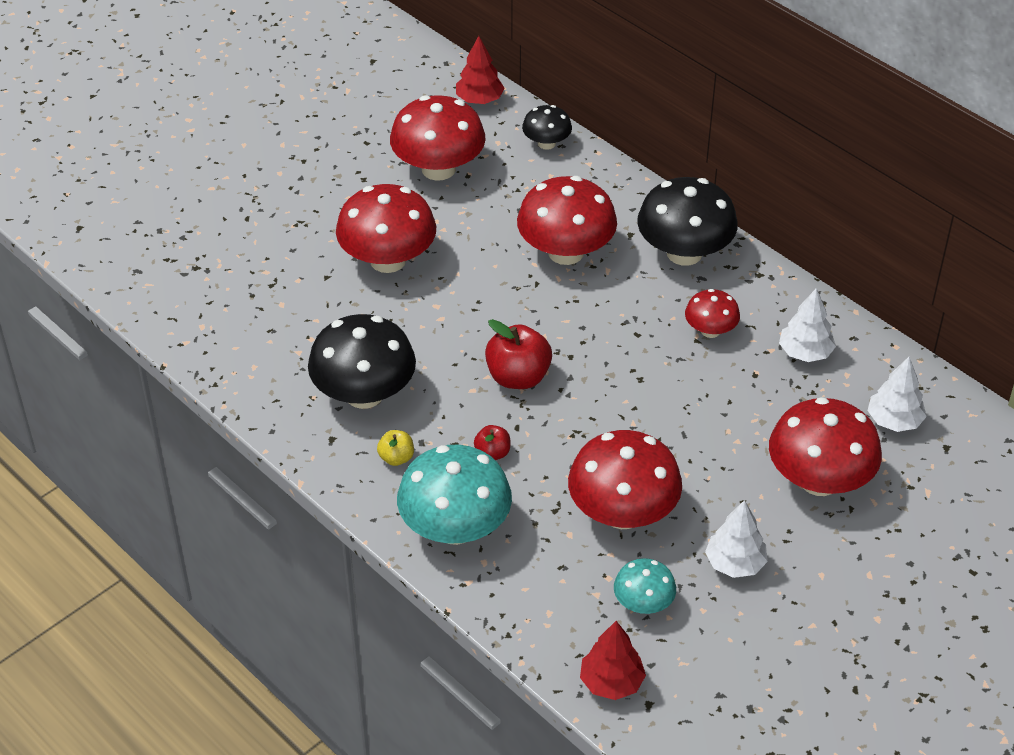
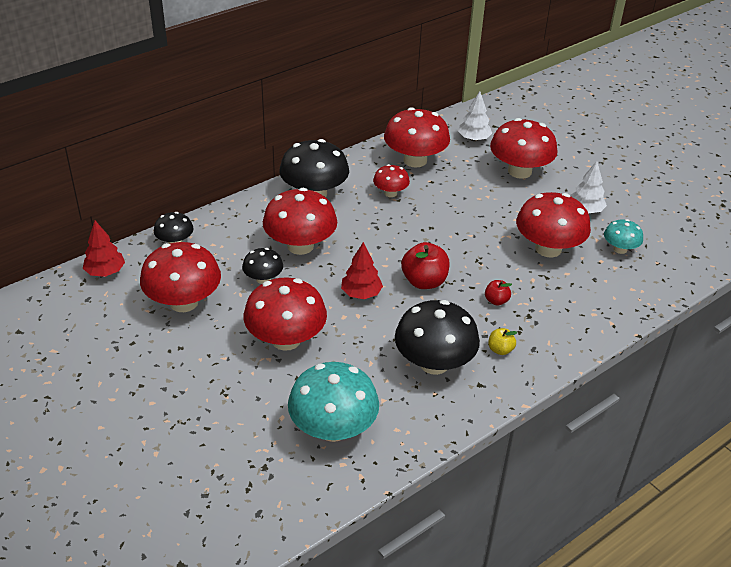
camera: 85 degrees left, 5 degrees down
turquoise mushroom [397,445,512,545] -> turquoise mushroom moved to [288,362,379,442]
red tree [580,621,646,700] -> red tree moved to [341,242,383,299]
white tree [779,288,836,362] -> red mushroom [384,107,450,168]
none -> black mushroom [242,248,283,284]

